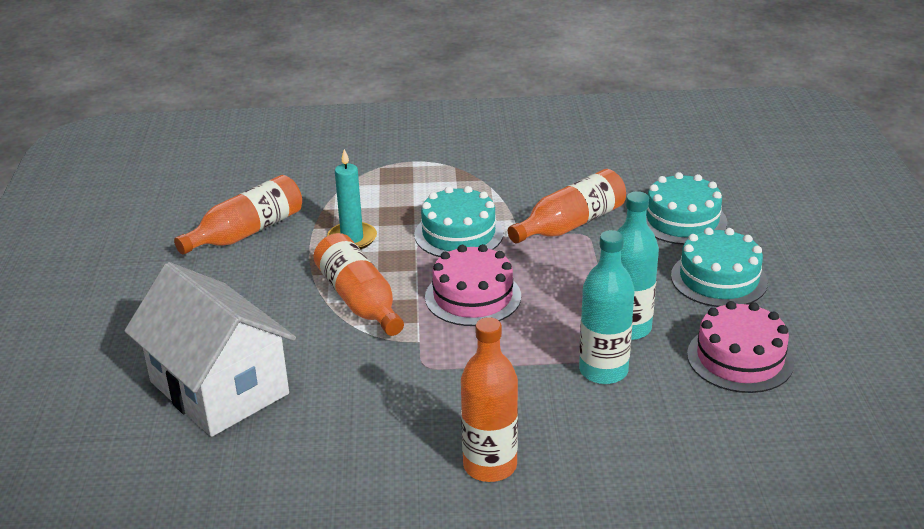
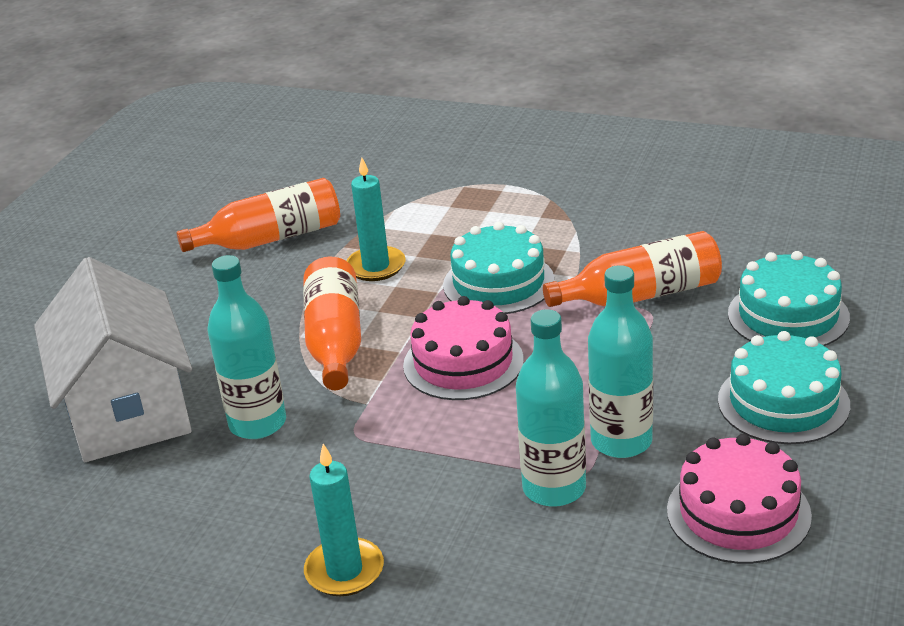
camera: 25 degrees right, 0 degrees up
orange bottle [461,317,518,482] -> turquoise candle [304,444,384,596]
none -> turquoise bottle [207,255,286,439]

